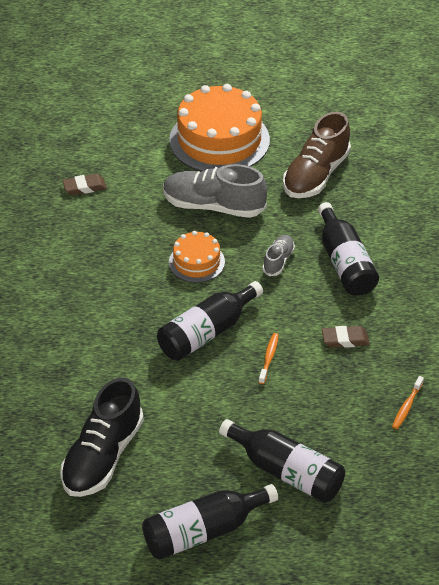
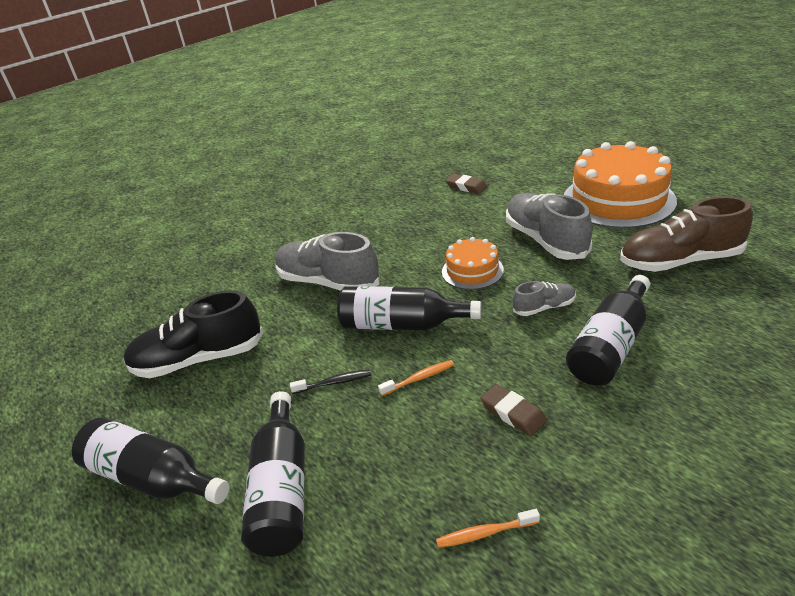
camera: 55 degrees right, 10 degrees down
none -> grey shoe [275,232,379,291]
none -> black toothbrush [290,370,371,394]

